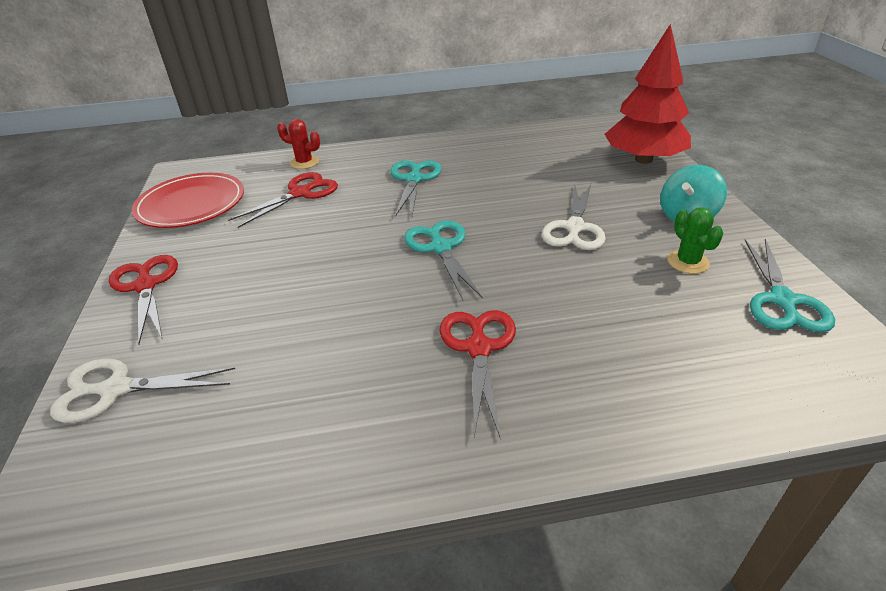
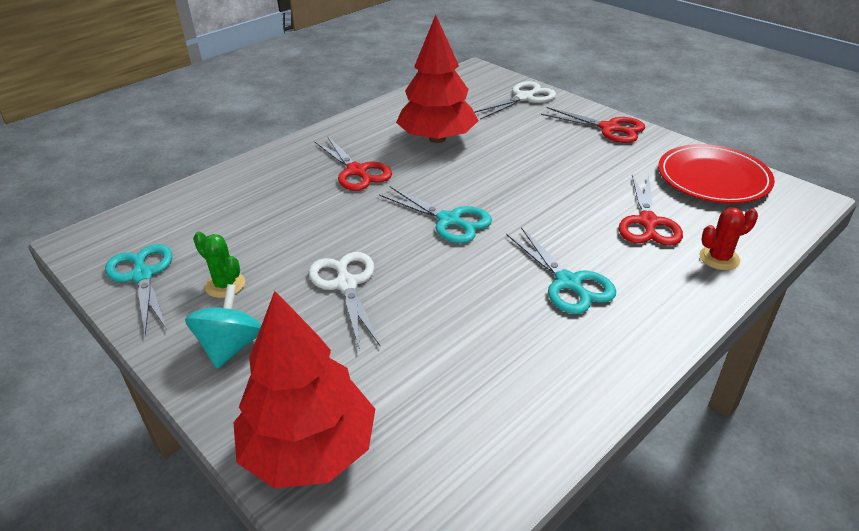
camera: 145 degrees right, 0 degrees up
none -> red tree [396,15,479,143]

